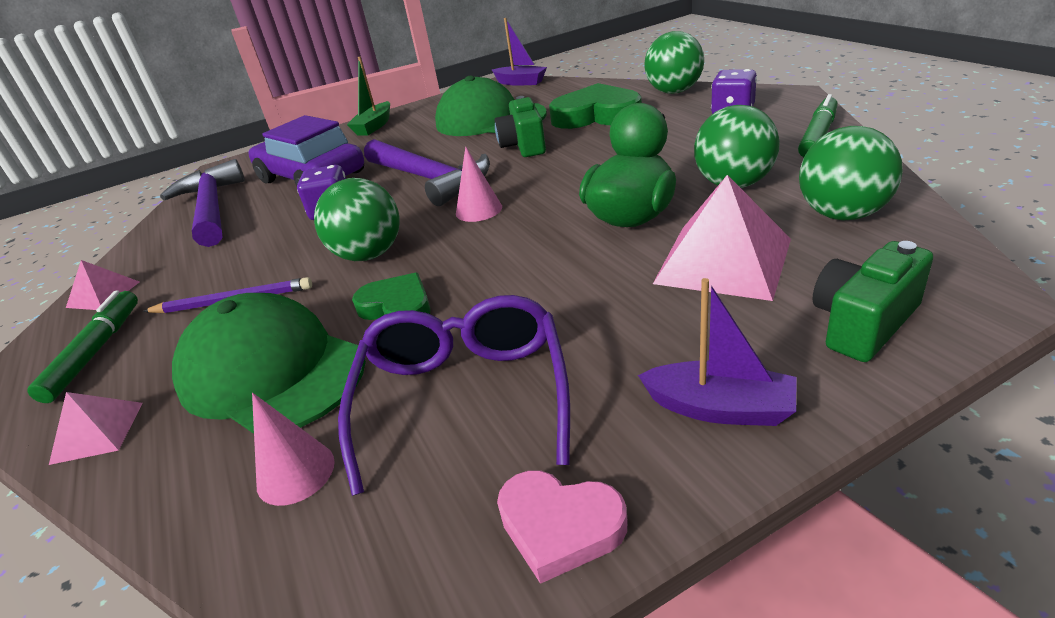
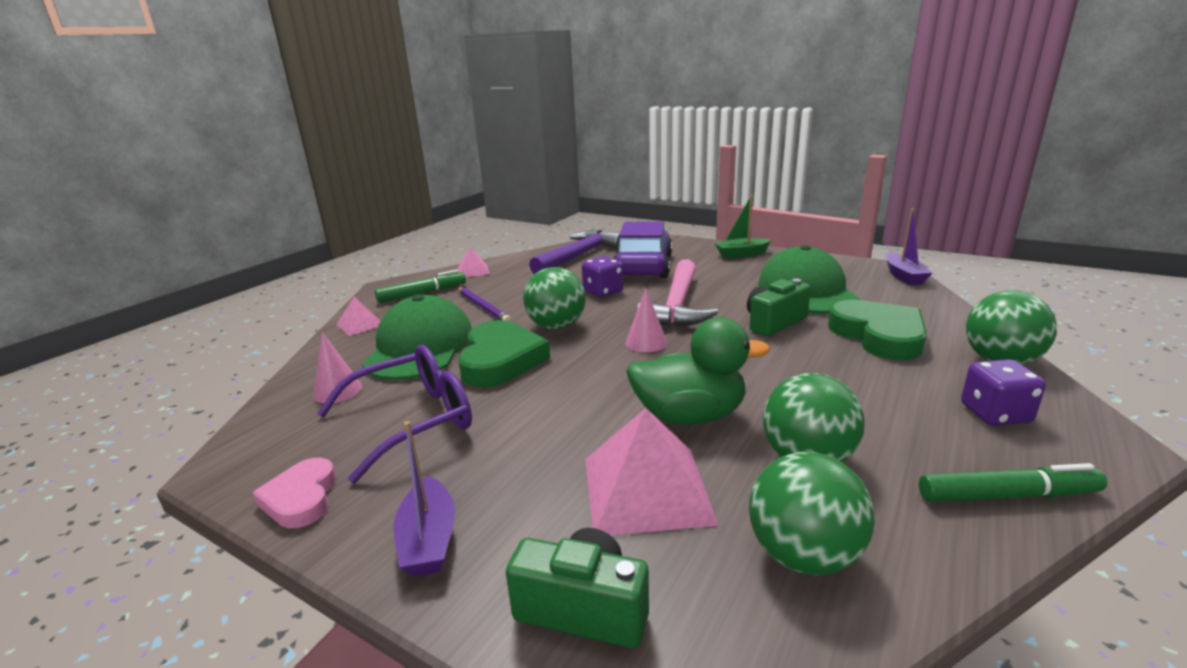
camera: 55 degrees right, 10 degrees down
green heart [352,273,431,320] -> green heart [458,320,550,387], size x1.68
purple hammer [364,139,490,206] -> pink hammer [636,259,718,327]

